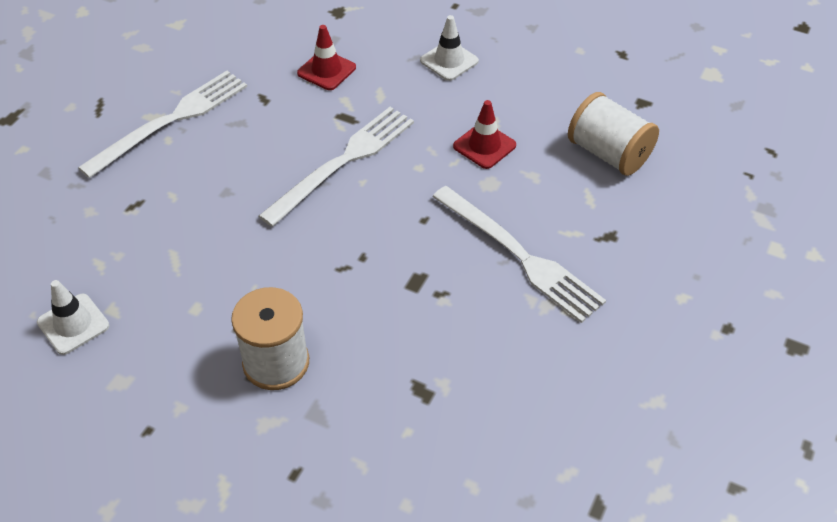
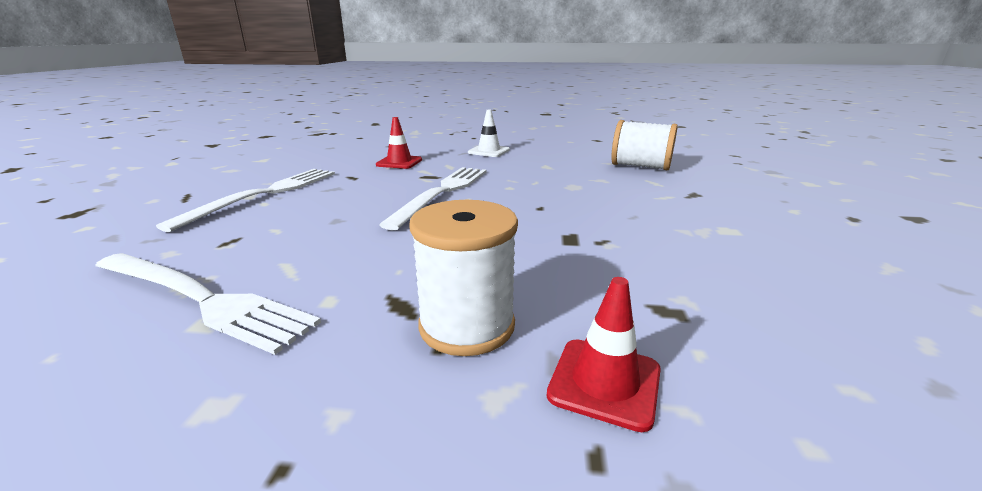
camera: 20 degrees left, 25 degrees down
white traffic cone [37,280,109,355] -> none
white fork [432,186,606,323] -> white fork moved to [95,253,321,355]
red traffic cone [453,100,516,169] -> red traffic cone moved to [546,277,661,432]

